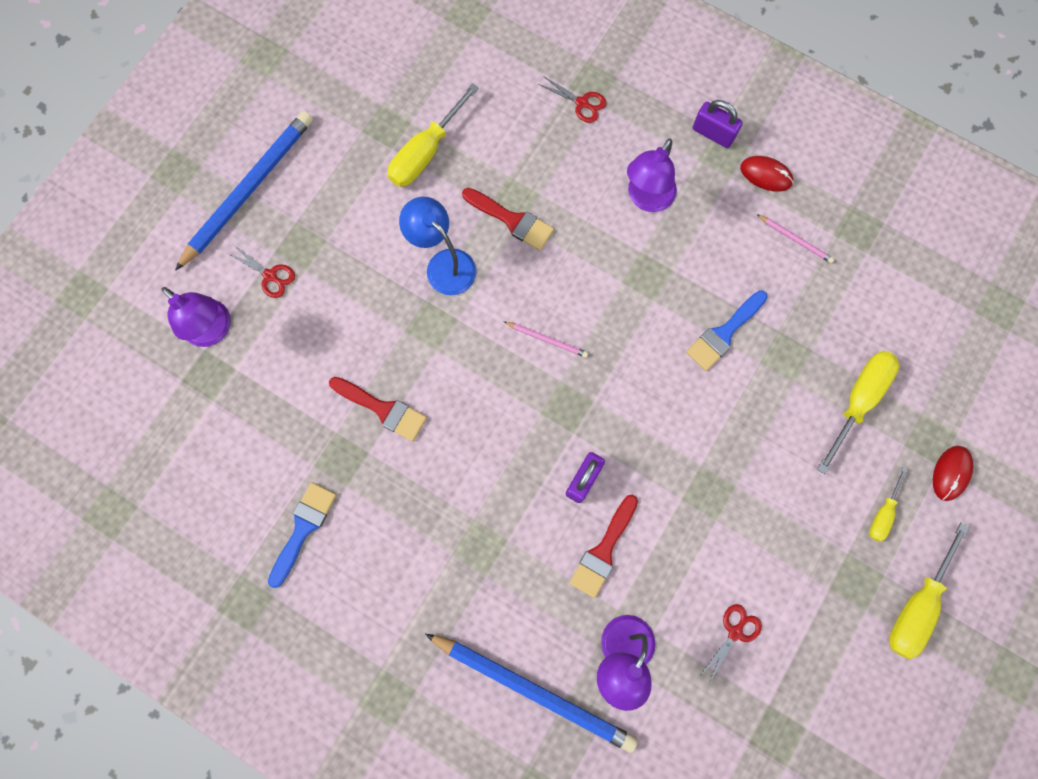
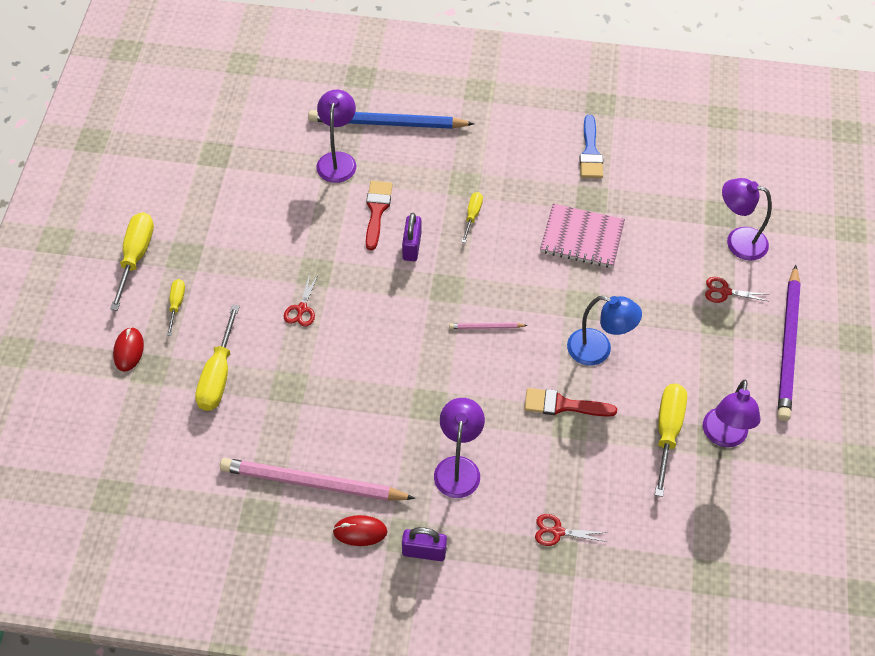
camera: 155 degrees right, 20 degrees down
blue pencil [175,111,313,271] -> purple pencil [777,265,801,421]
red brush [329,377,427,442] -> pink notebook [540,204,625,268]
blue brush [686,290,768,371] -> none
red scissors [700,604,762,683] -> red scissors moved to [284,273,318,327]
pink pencil [756,214,835,263] -> pink pencil [220,458,415,501], size x2.35
none -> yellow screwdriver [462,192,483,243]
none -> purple lamp [703,380,761,447]

